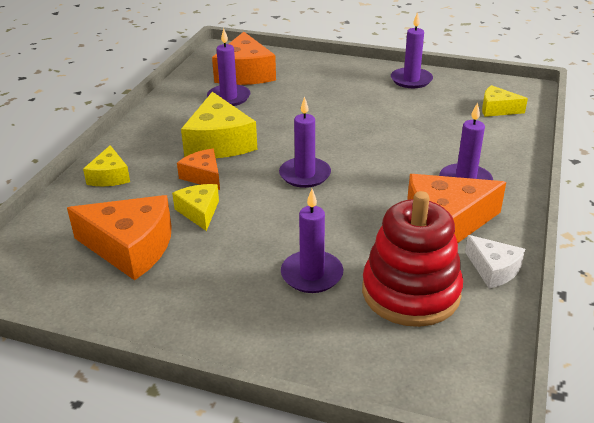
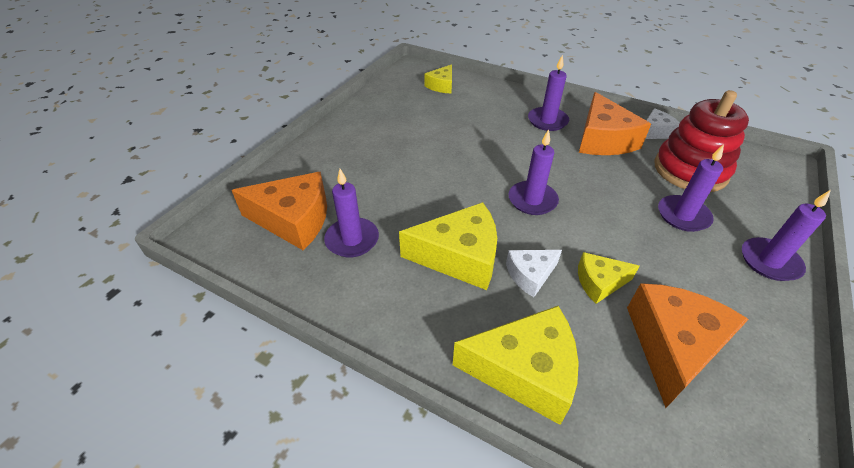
camera: 80 degrees left, 10 degrees up
yellow cheese [83,145,130,186] -> yellow cheese [453,306,579,425], size x1.80
orange cheese [177,149,220,190] -> white cheese [506,250,562,297]
purple candle [391,12,433,88] -> purple candle moved to [742,190,831,281]

